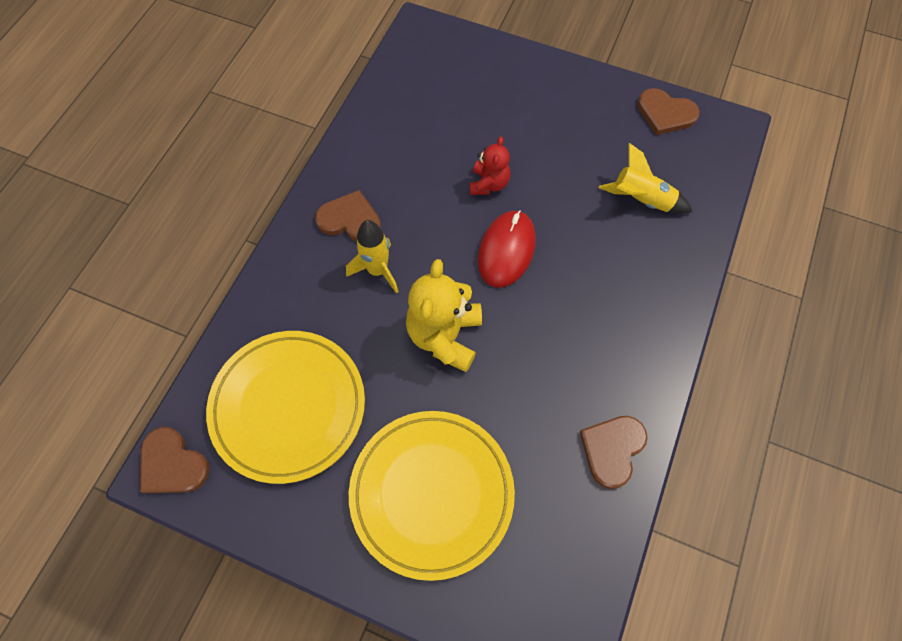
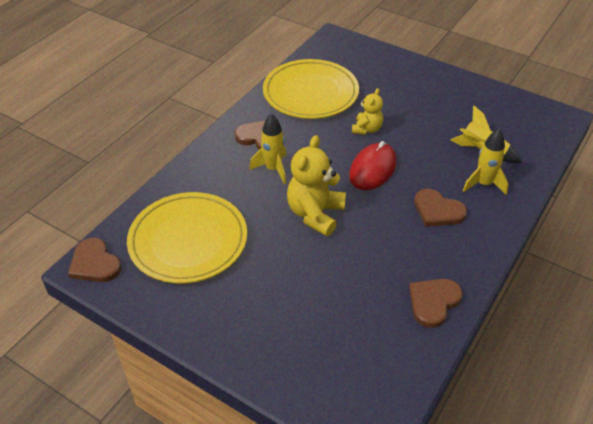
camera: 10 degrees right, 20 degrees down
yellow plate [349,411,515,581] -> yellow plate moved to [263,59,359,119]
red teddy bear [470,136,510,195] -> yellow teddy bear [352,88,383,135]
brown heart [637,88,700,135] -> brown heart moved to [414,189,467,227]
none -> yellow rocket [463,128,509,195]

